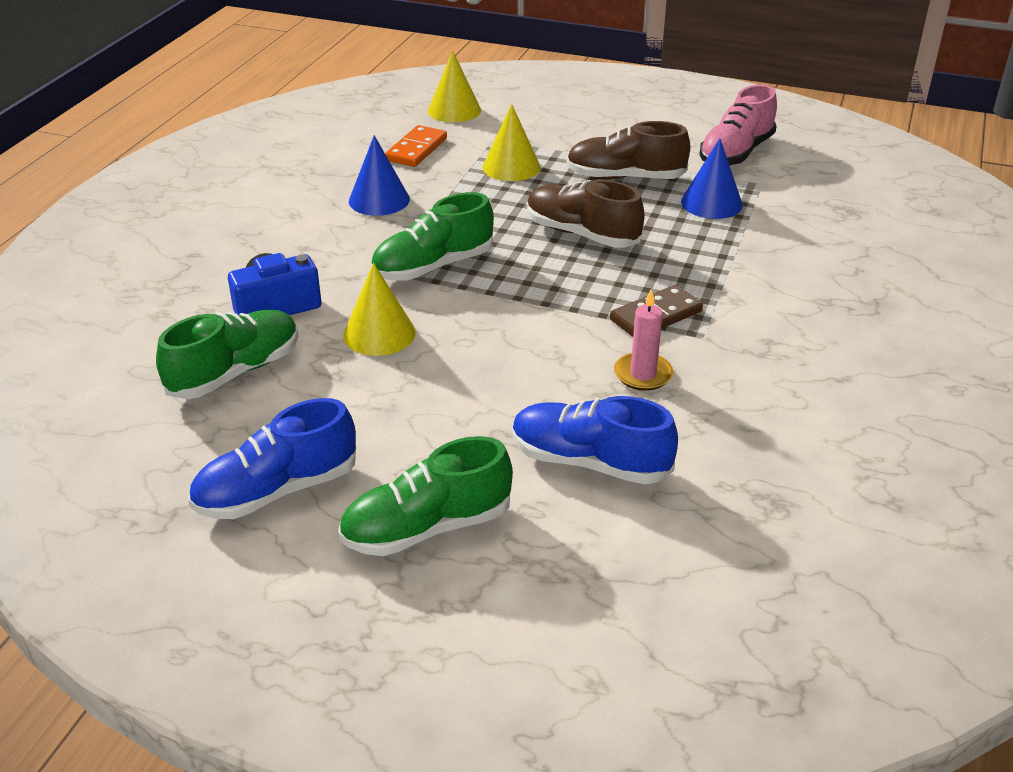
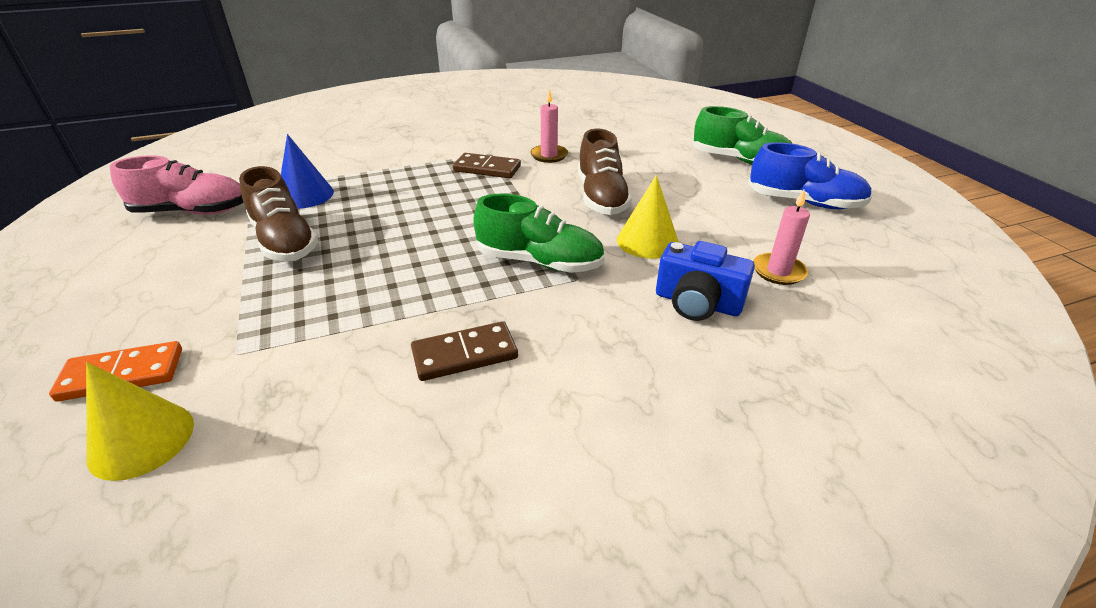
camera: 130 degrees left, 0 degrees up
green shoe [156,310,299,399] -> pink candle [753,189,810,285]
blue cone [349,135,410,216] -> brown domino [411,321,518,381]
orange domino [385,125,447,167] -> orange domino moved to [49,341,182,402]
yellow cone [482,104,541,181] -> none
blue shoe [513,396,678,485] -> none
brown shoe [527,180,645,248] -> brown shoe moved to [578,128,632,215]

